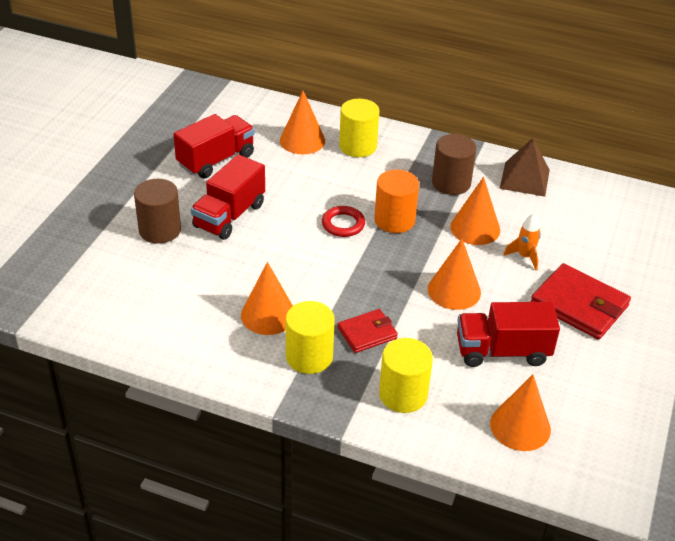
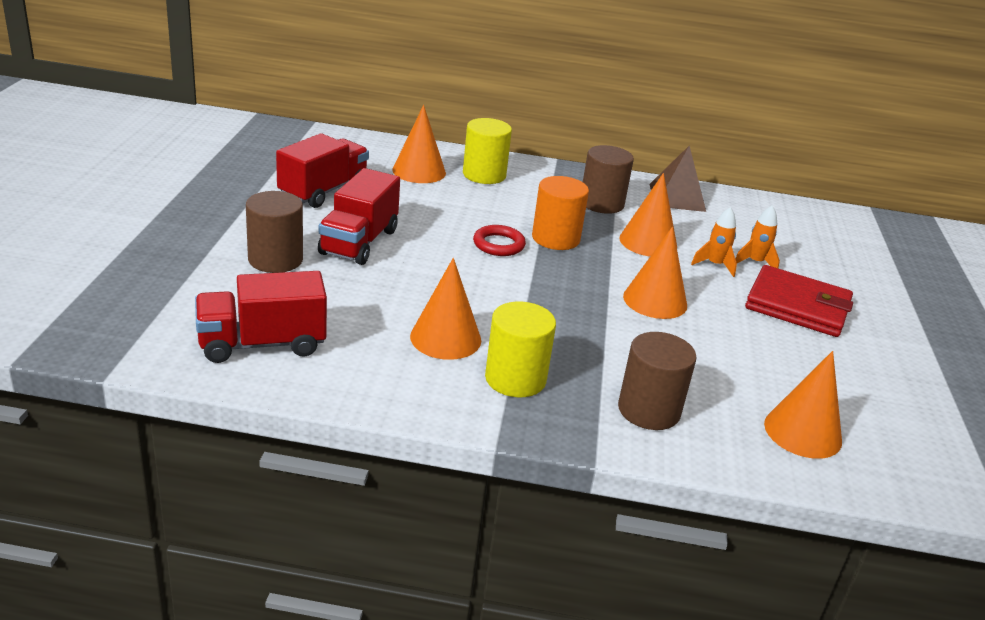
camera: 15 degrees left, 10 degrees down
red wallet [338,309,398,353] -> none
yellow cylinder [379,338,433,413] -> brown cylinder [618,332,697,430]
red truck [457,302,560,367] -> red truck moved to [195,271,327,363]
none -> orange rocket [735,206,780,268]

